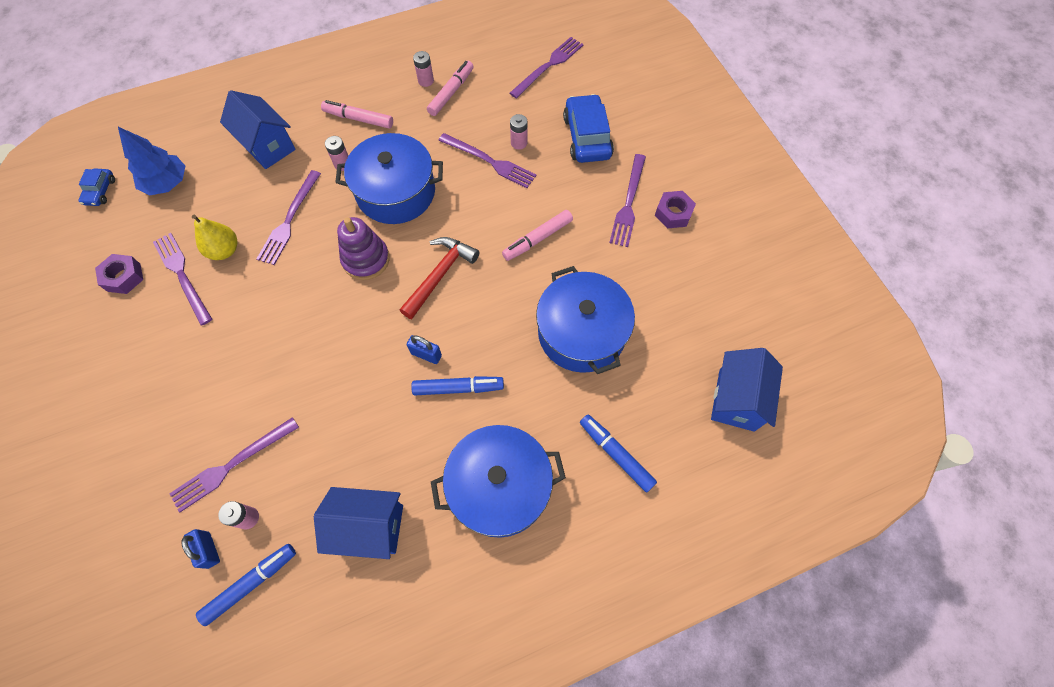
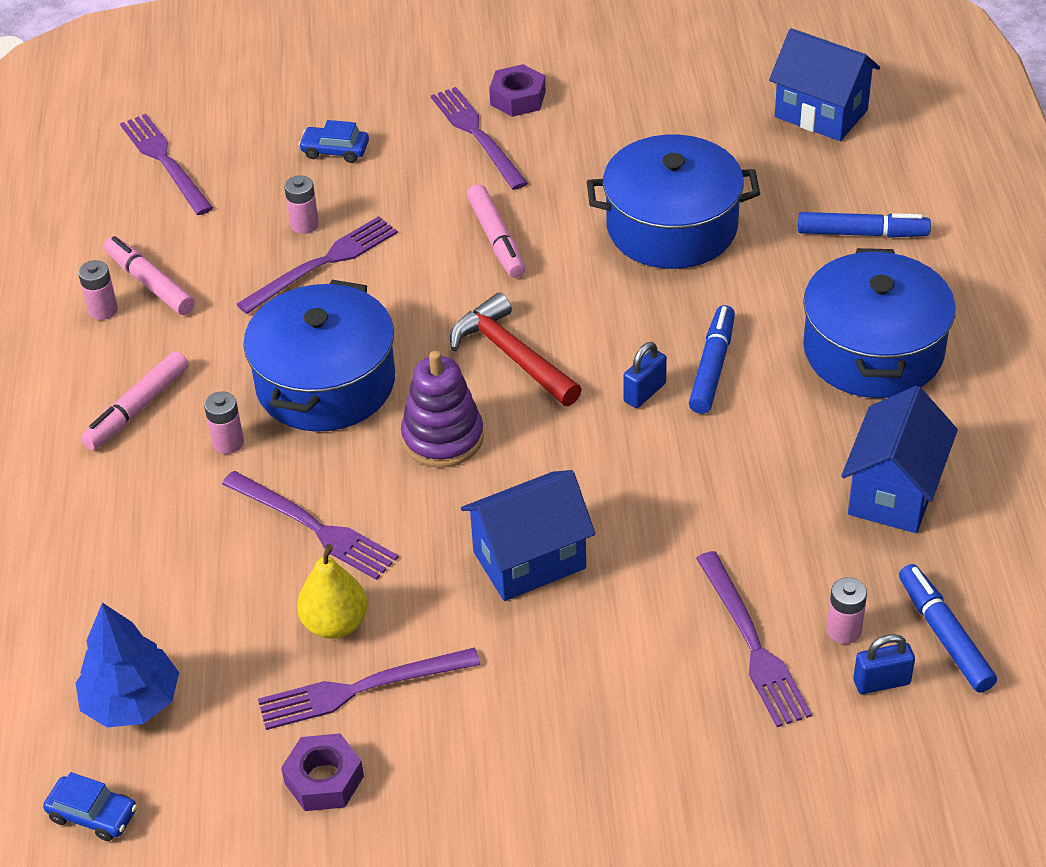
camera: 70 degrees left, 20 degrees down
blue house [220,90,296,169] -> blue house moved to [461,470,595,601]
blue car [563,94,614,163] -> blue car [299,120,369,163], size x0.53
blue marker [580,415,657,492] -> blue marker turned 150 degrees counterclockwise [798,212,931,238]
purple fork [609,154,646,247] -> purple fork turned 150 degrees counterclockwise [431,87,528,190]

